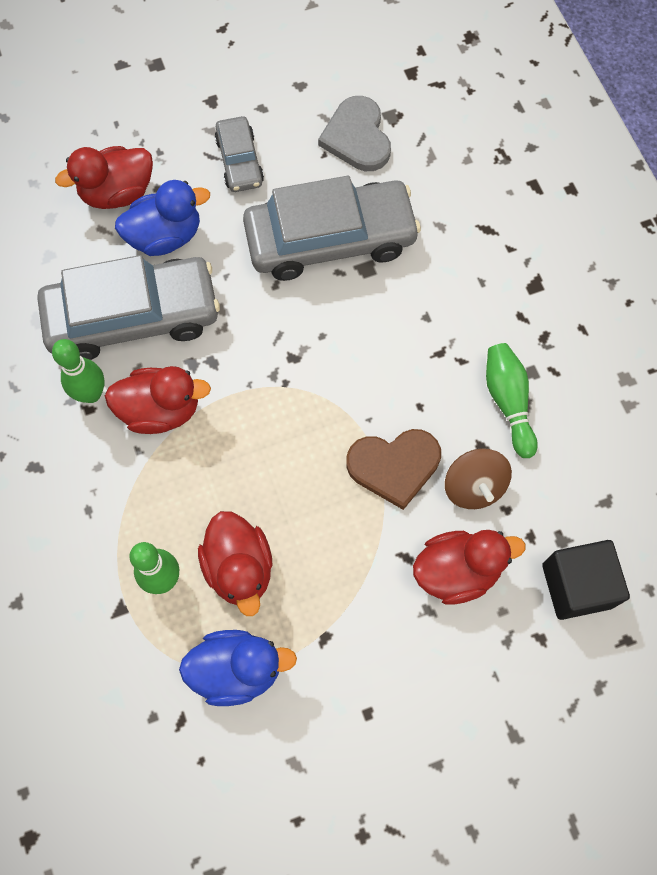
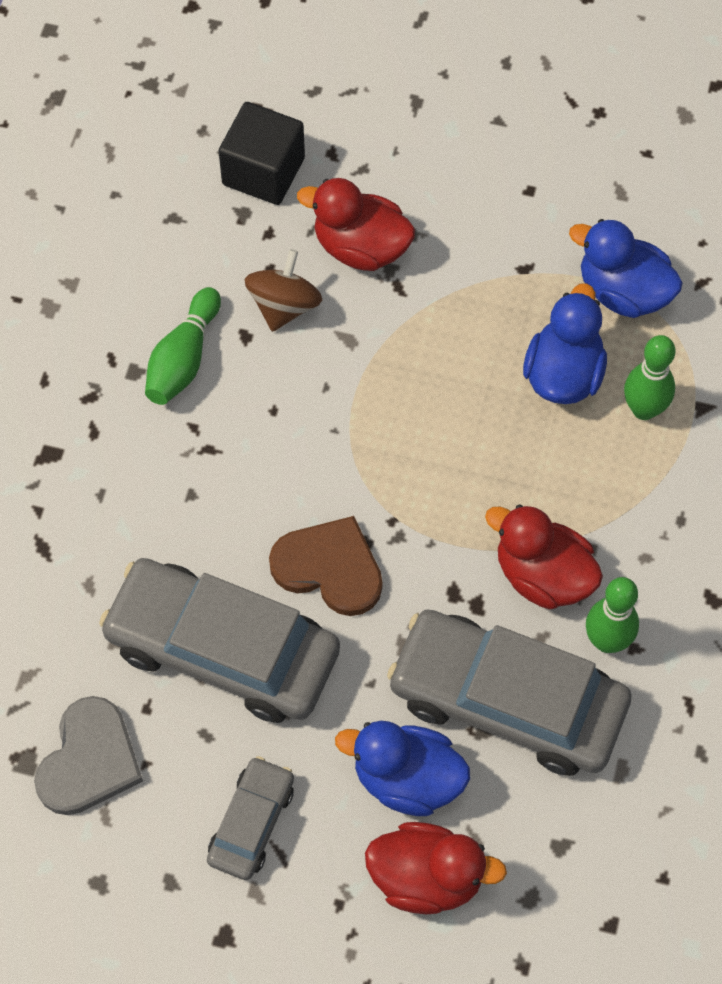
camera: 145 degrees left, 5 degrees down
red duck [198,511,273,616] -> blue duck [523,283,607,404]
brown heart [346,429,441,510] -> brown heart moved to [269,516,383,616]

